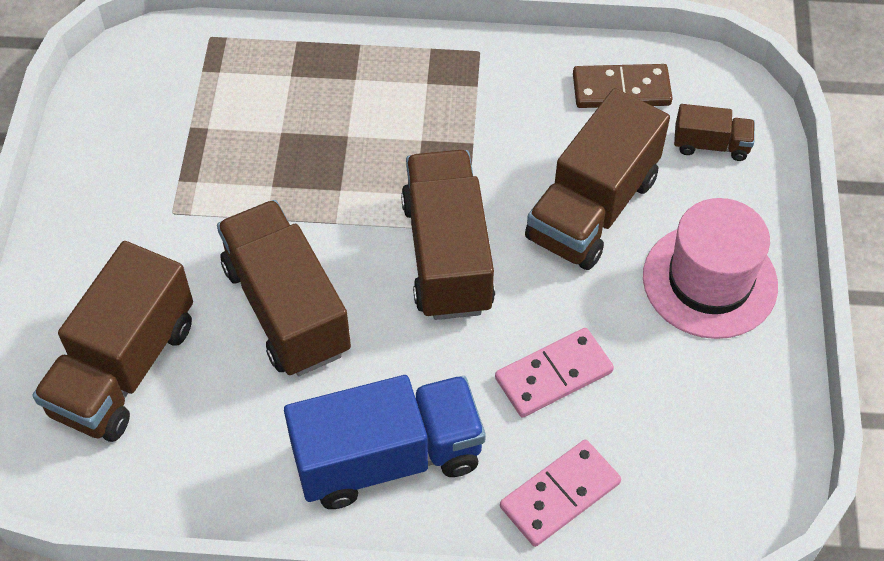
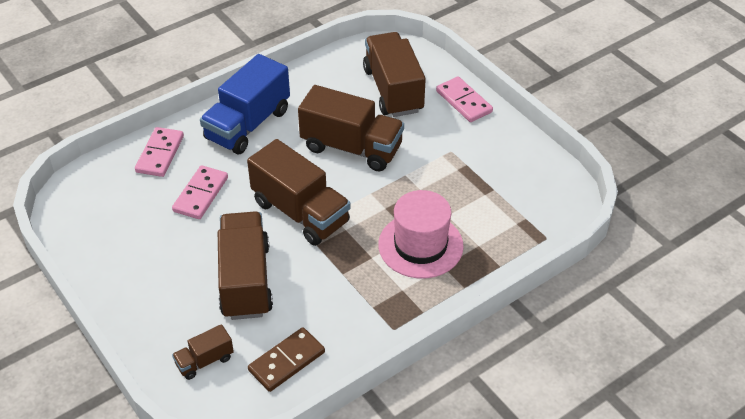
camera: 140 degrees right, 10 degrees down
pink hat [643,198,778,339] -> pink hat moved to [378,190,464,278]
none -> pink domino [436,76,493,122]

